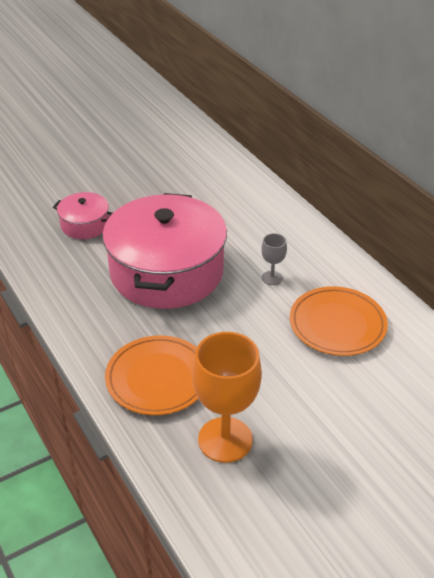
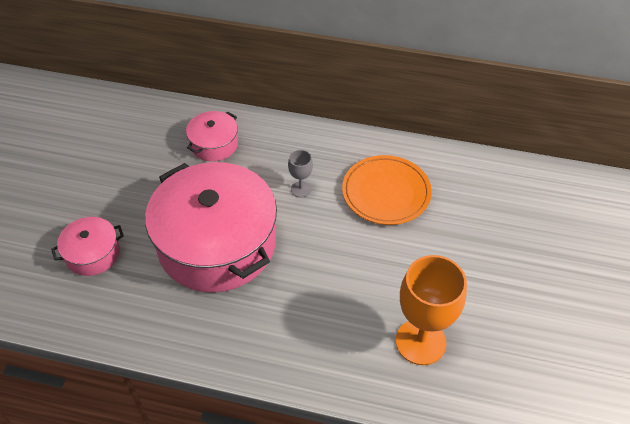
camera: 45 degrees left, 10 degrees up
orange plate [105,335,198,415] -> none
none -> pink pot [186,111,238,162]

